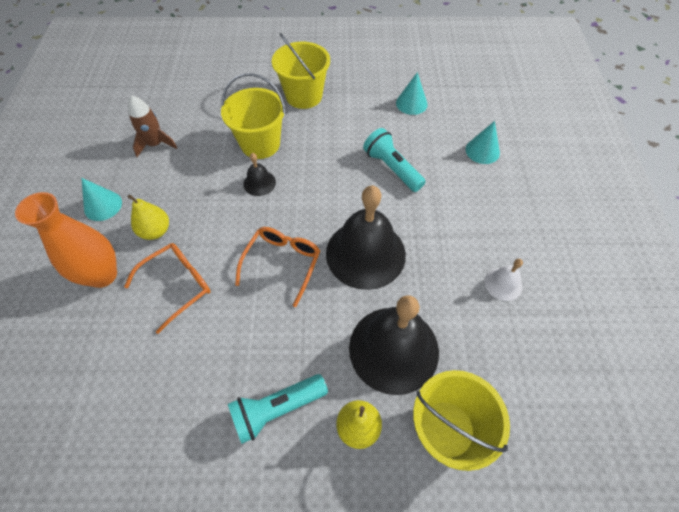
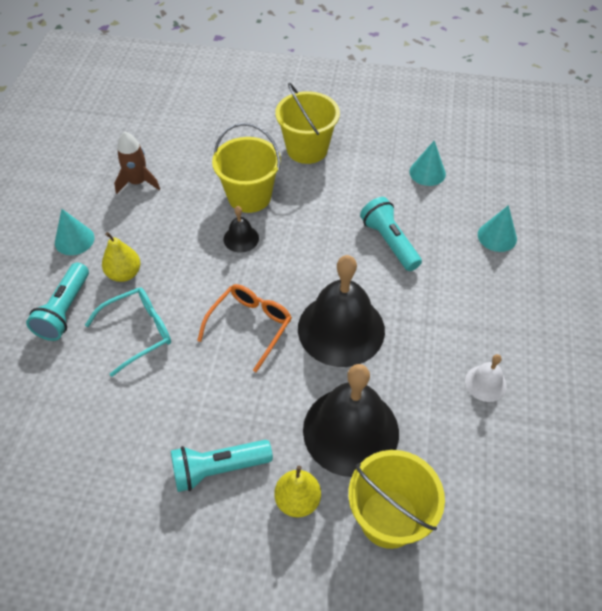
camera: 10 degrees right, 5 degrees down
orange vase [15,192,117,288] -> turquoise flashlight [26,263,89,341]
orange glasses [124,243,211,334] -> turquoise glasses [85,287,171,377]

